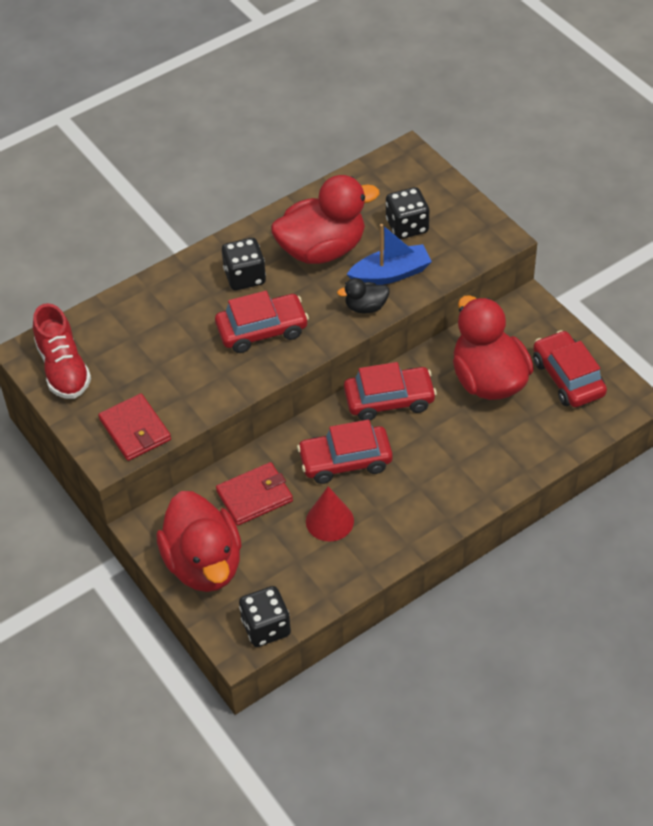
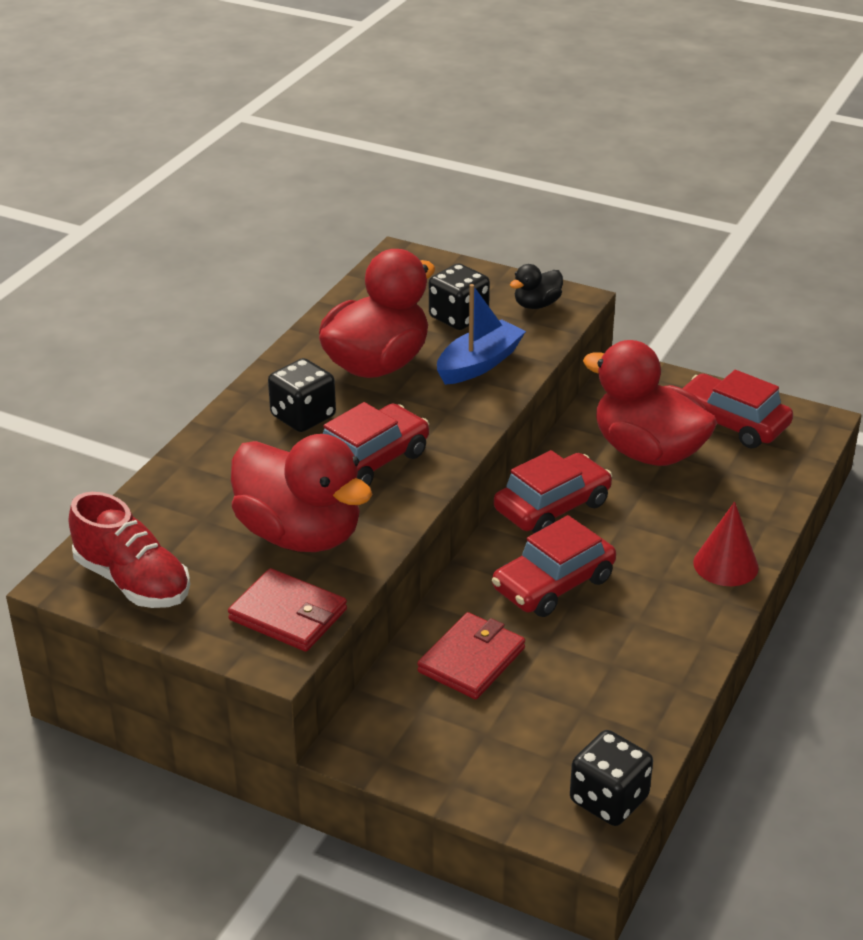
camera: 30 degrees left, 15 degrees down
red duck [156,491,242,592] -> red duck moved to [231,434,372,552]
red cone [306,486,354,541] -> red cone moved to [693,501,759,586]
black duck [337,278,390,314] -> black duck moved to [510,264,563,309]

